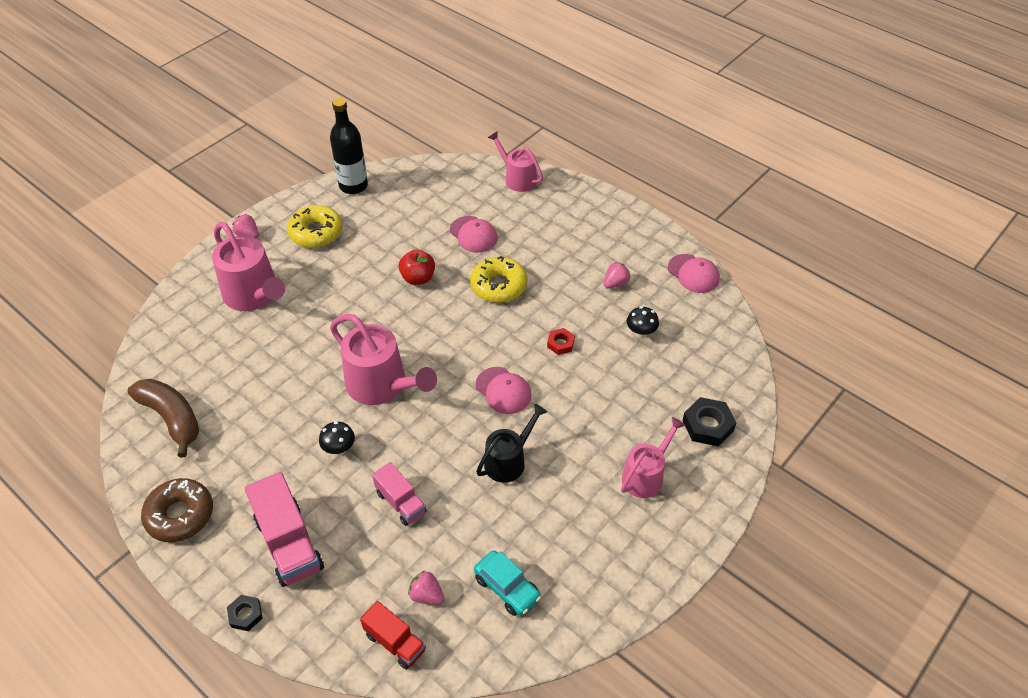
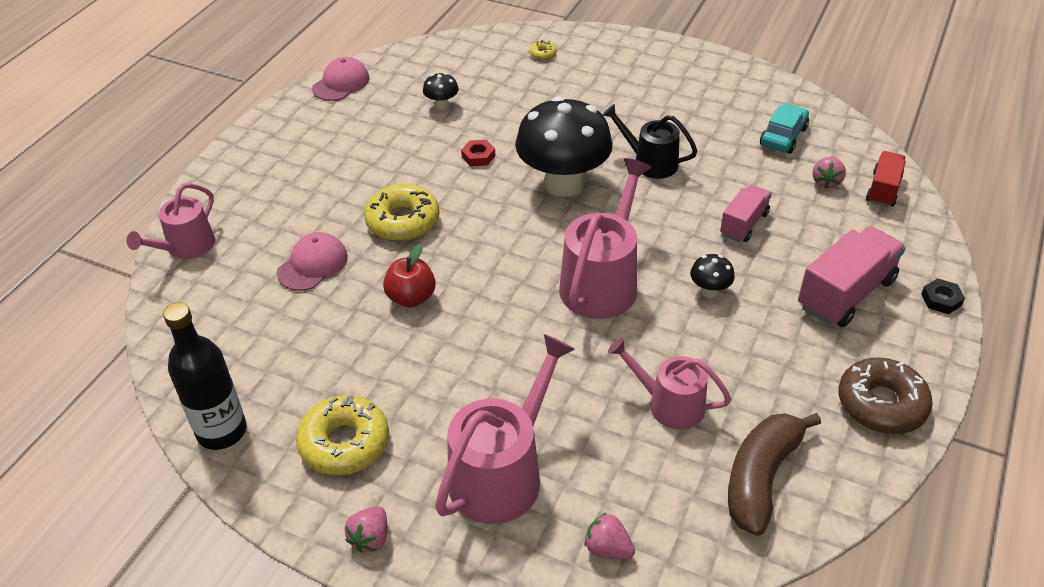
camera: 105 degrees left, 5 degrees down
pink cap [475,367,531,414] -> black mushroom [515,96,613,197]
pink strawberry [604,262,630,289] -> pink strawberry moved to [584,513,635,559]
pink watering can [621,417,685,498] -> pink watering can moved to [608,337,731,430]
black nut [682,397,736,446] -> yellow donut [530,40,557,60]

